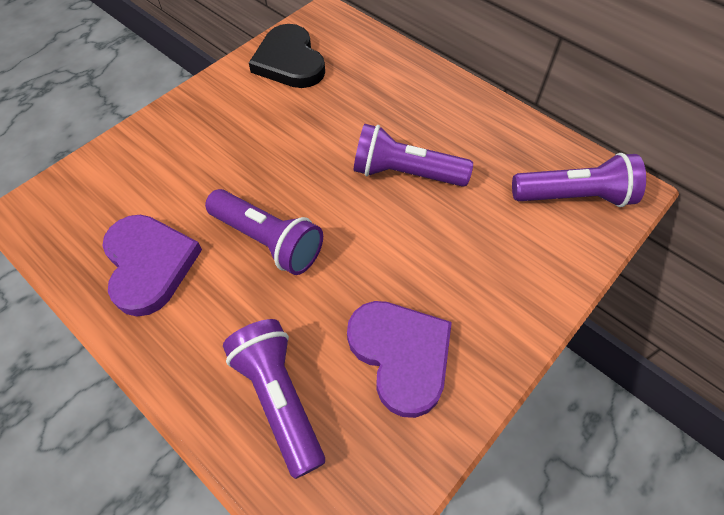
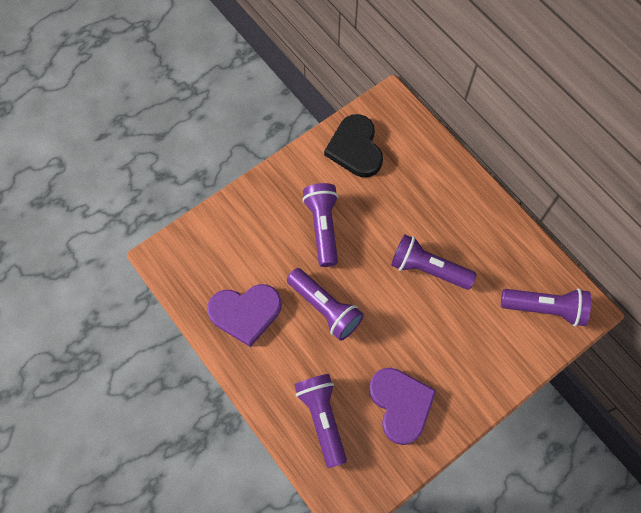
camera: 10 degrees right, 10 degrees up
purple heart [102,215,202,316] -> purple heart turned 90 degrees clockwise [207,284,282,347]
none -> purple flashlight [302,183,338,267]

